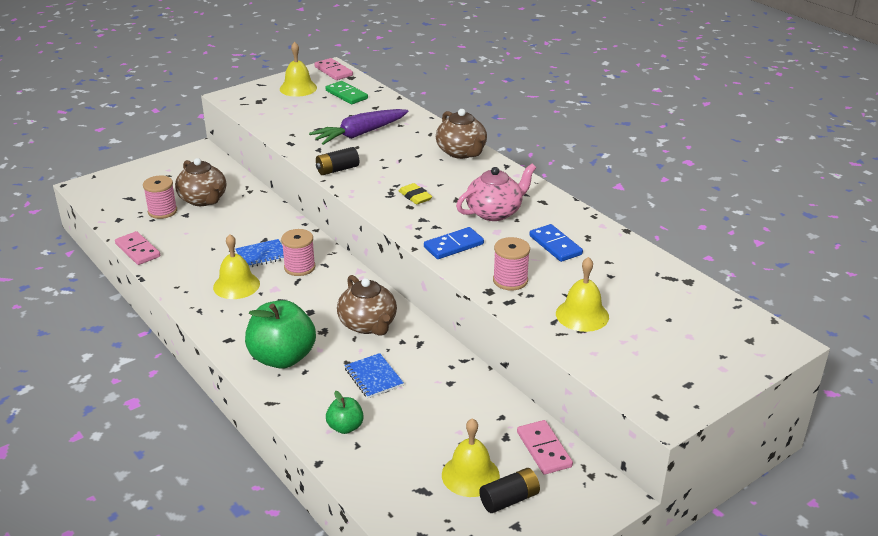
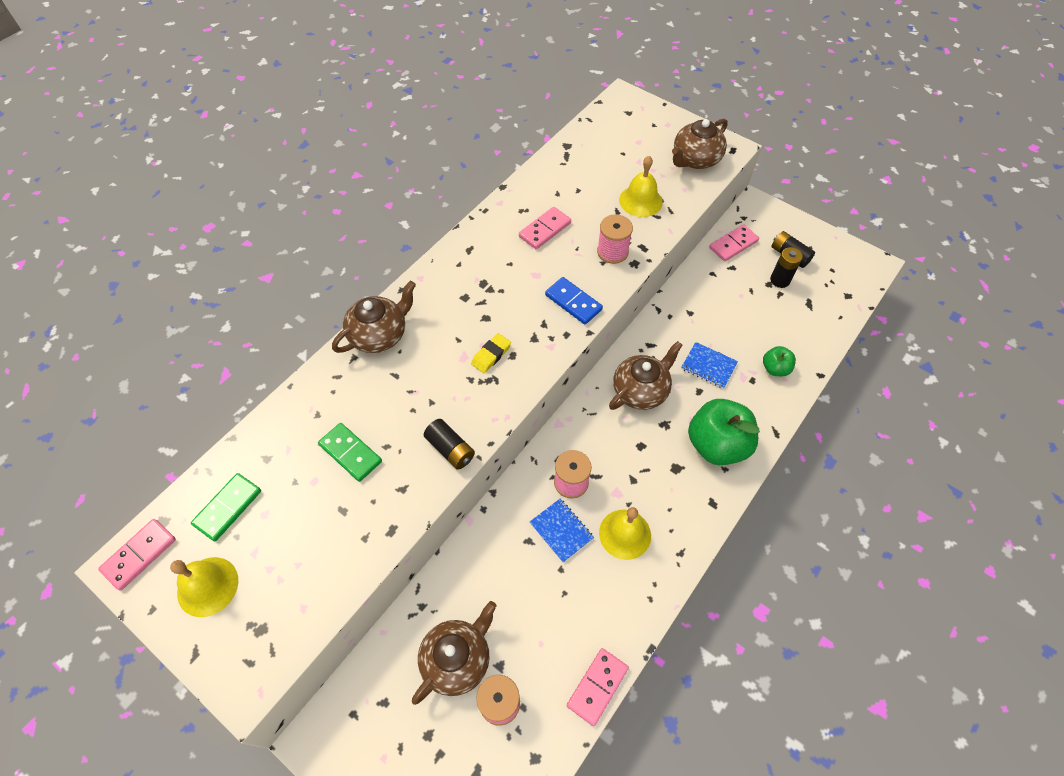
camera: 105 degrees left, 25 degrees up
purple carrot [309,109,409,145] -> green domino [318,423,382,482]
blue notebook [344,353,404,398] -> blue notebook turned 75 degrees clockwise [681,342,738,389]
yellow bell [442,418,500,497] -> black battery [770,247,803,288]
pink teapot [456,164,536,221] -> none
blue domino [529,224,583,262] -> pink domino [519,207,571,249]
none -> brown teapot [672,119,728,169]

